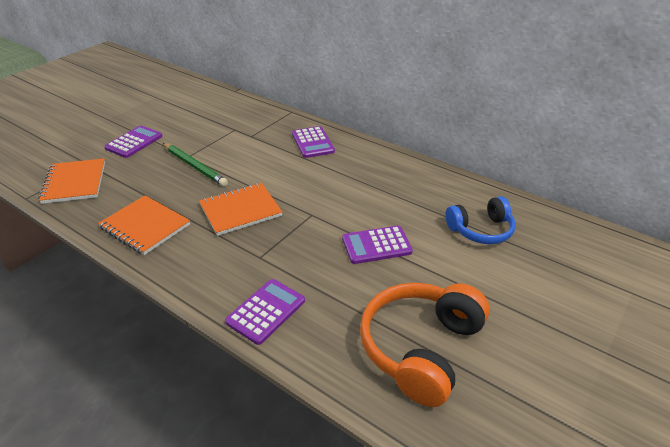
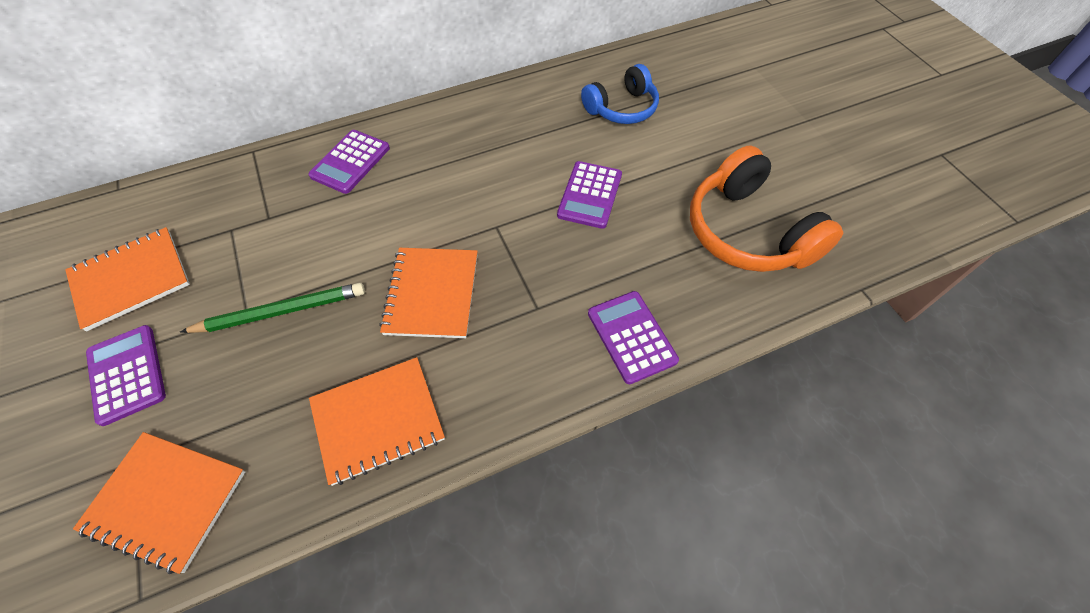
camera: 60 degrees left, 20 degrees up
purple calculator [292,126,335,158] -> purple calculator turned 105 degrees clockwise [308,130,390,194]
blue headphones [445,196,516,244] -> blue headphones turned 45 degrees clockwise [581,64,659,124]
none -> orange notebook [65,227,190,331]

